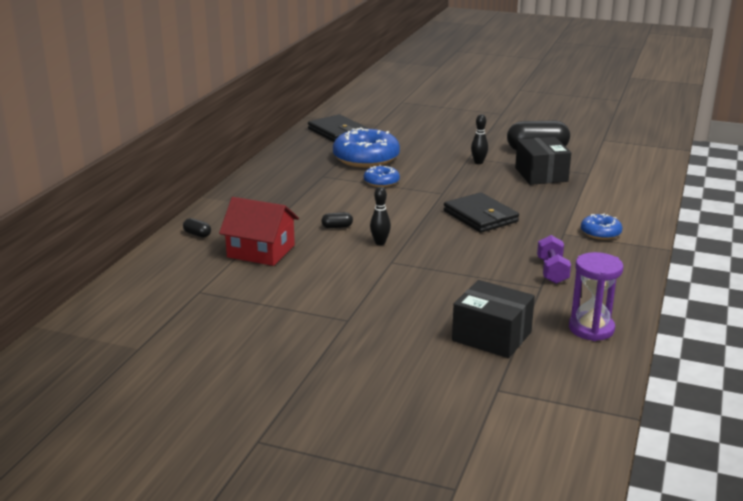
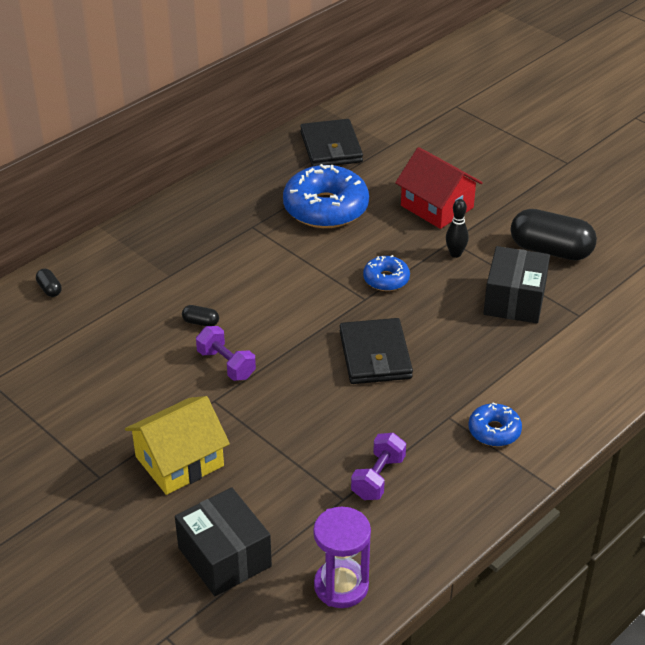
camera: 25 degrees right, 15 degrees up
red house [219,197,299,266] -> red house moved to [395,147,483,229]
blue donut [364,165,400,187] -> blue donut moved to [363,255,410,291]
black bowling pin [370,187,391,245] -> purple dumbbell [196,326,256,381]
none -> yellow house [125,396,230,495]

